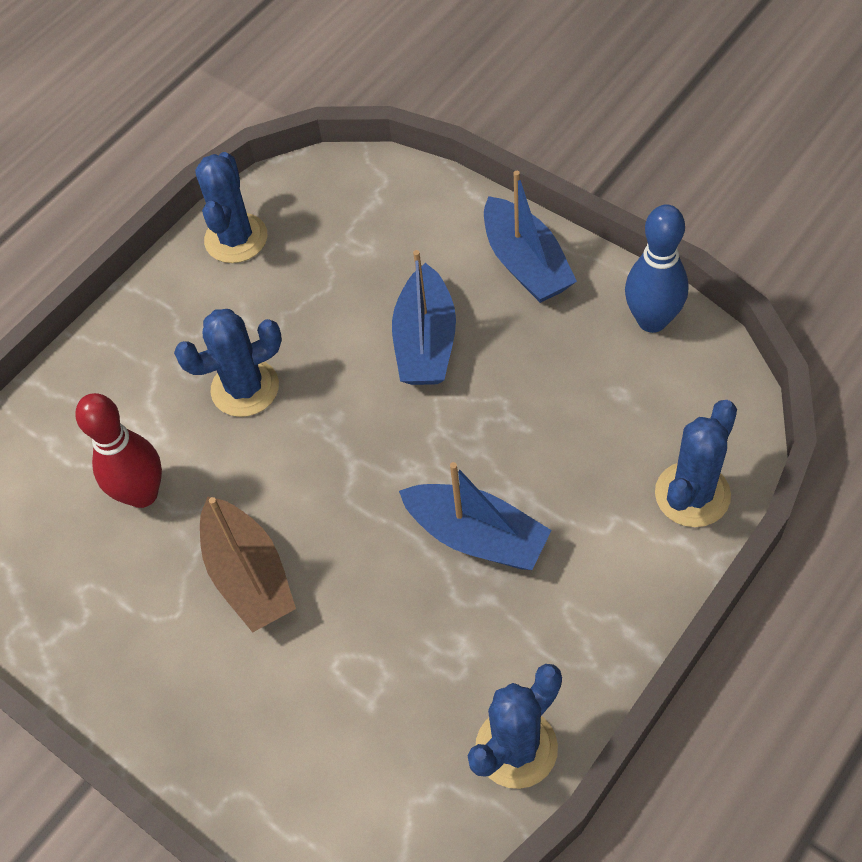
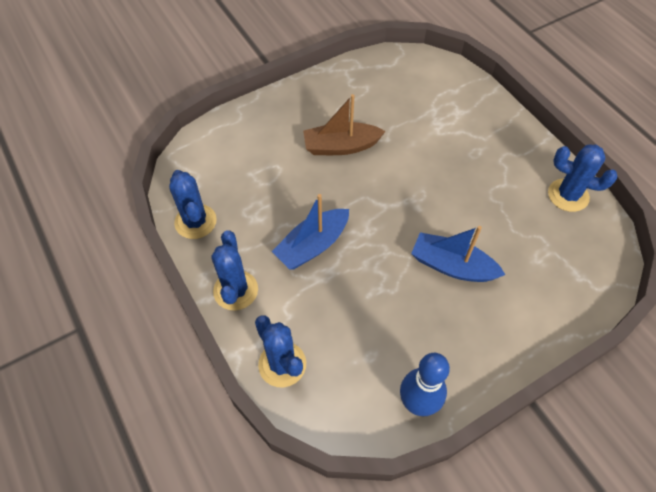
camera: 105 degrees right, 0 degrees up
red bowling pin [75,393,162,508] -> none
blue cactus [174,309,282,417] -> blue cactus moved to [211,230,258,310]
blue boat [484,171,577,303] -> none

